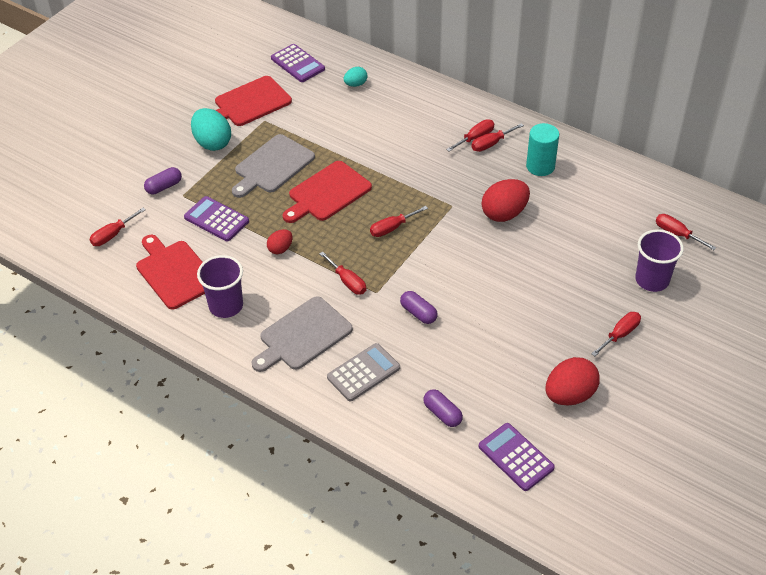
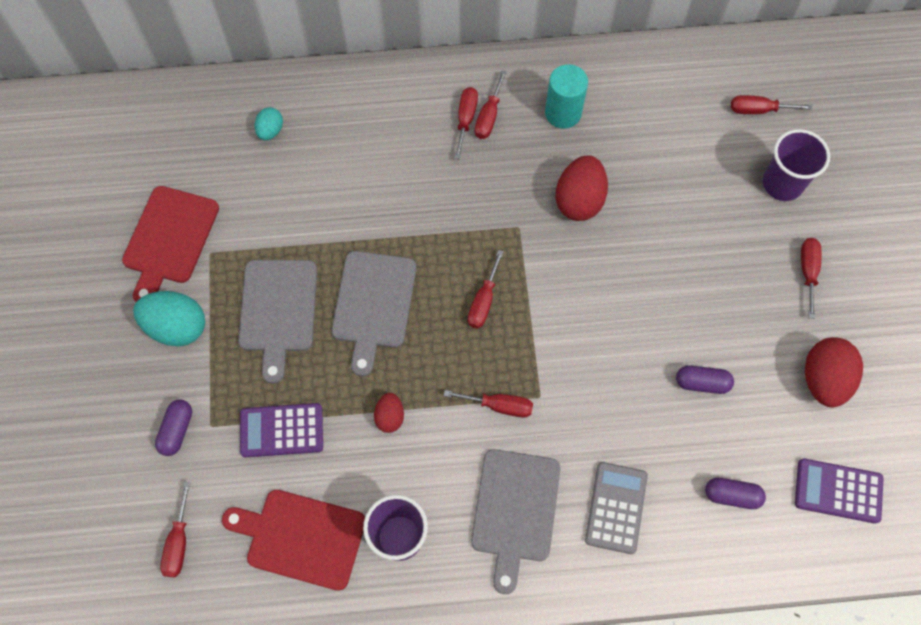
camera: 40 degrees left, 20 degrees up
purple calculator [271,44,325,82] -> none
red cutting board [282,161,372,223] -> grey cutting board [331,251,416,376]
purple capsule [400,291,437,324] -> purple capsule moved to [676,365,734,394]

